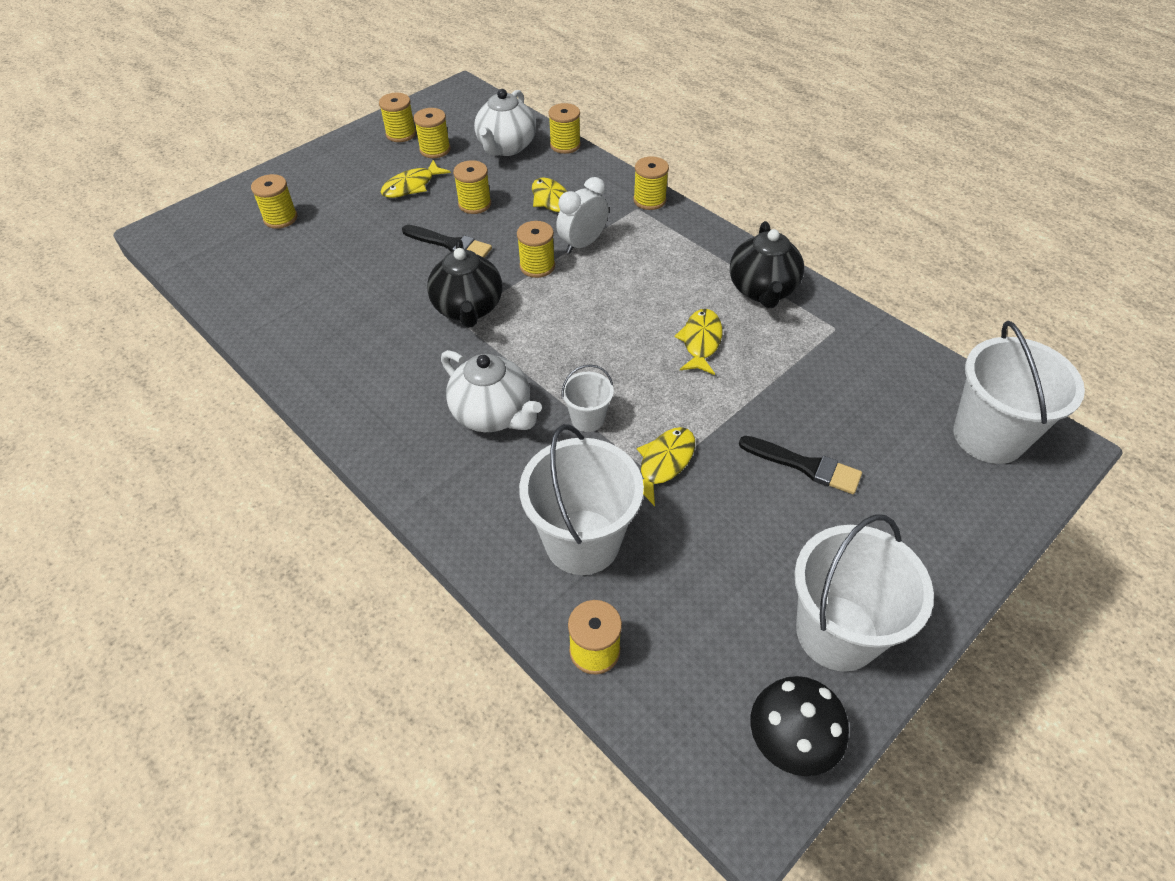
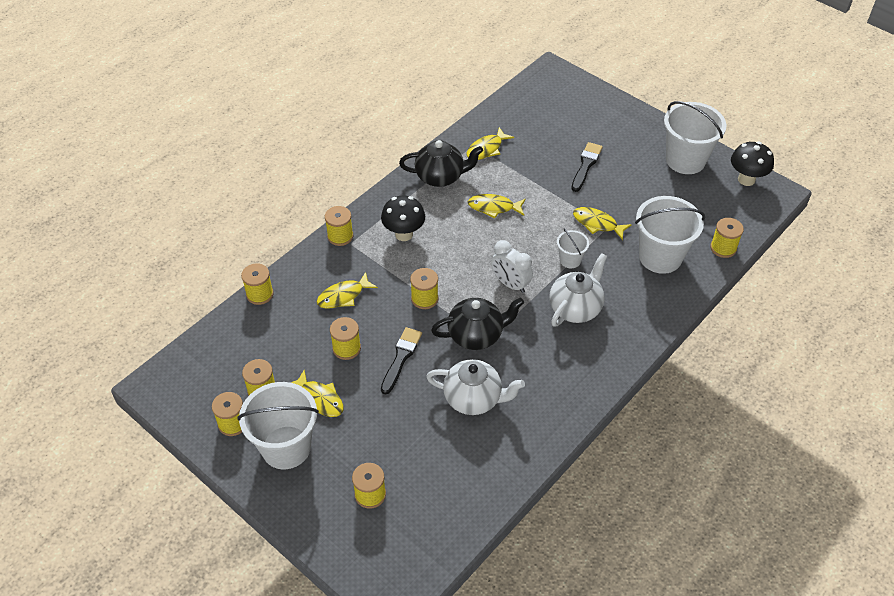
camera: 95 degrees left, 0 degrees up
white teapot [474,89,536,156] -> white teapot moved to [426,359,525,415]
white clock [556,177,609,254] -> white clock moved to [491,240,533,293]
white bucket [953,321,1085,464] -> white bucket moved to [237,382,319,469]
none -> black mushroom [381,196,425,241]
none -> yellow fish [467,127,514,160]

